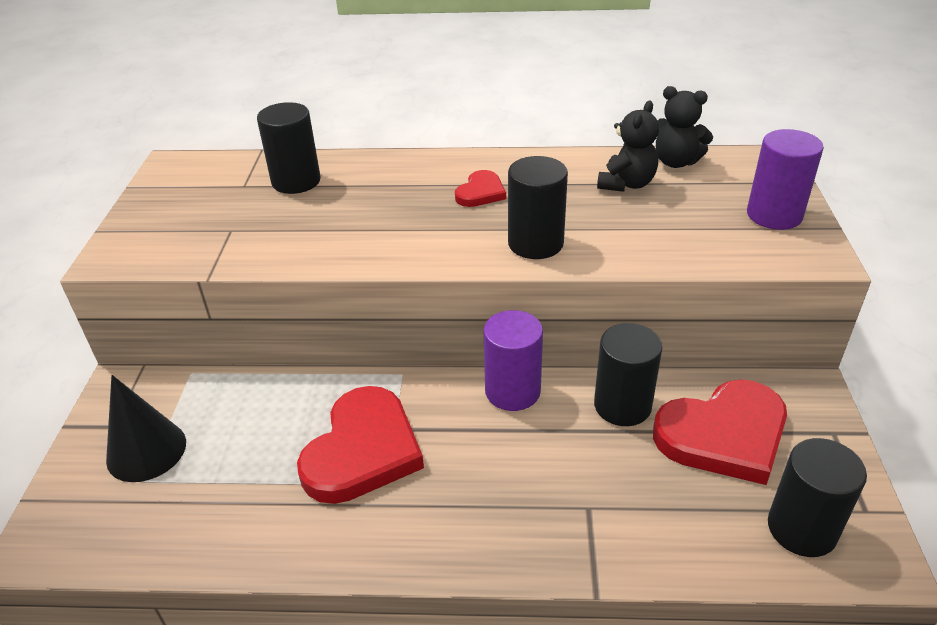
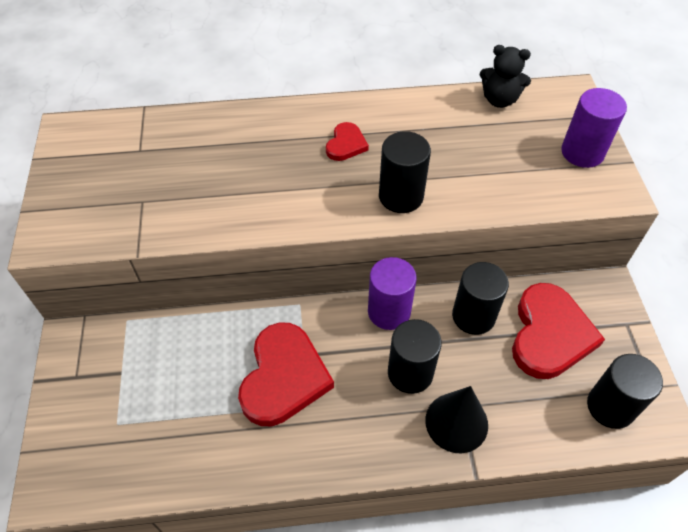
camera: 10 degrees left, 15 degrees up
black cone [106,375,186,482] -> black cone moved to [425,386,488,453]
black cylinder [257,102,321,194] -> black cylinder moved to [388,319,442,394]
black teddy bear [597,100,659,192] -> none
red heart [653,380,787,485] -> red heart turned 45 degrees counterclockwise [512,283,605,379]

